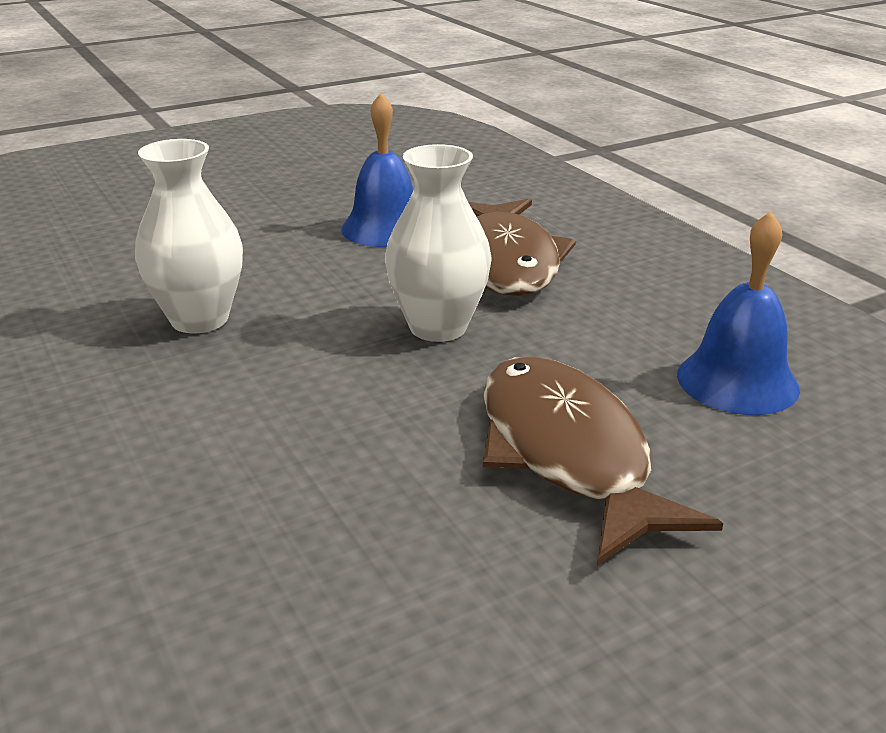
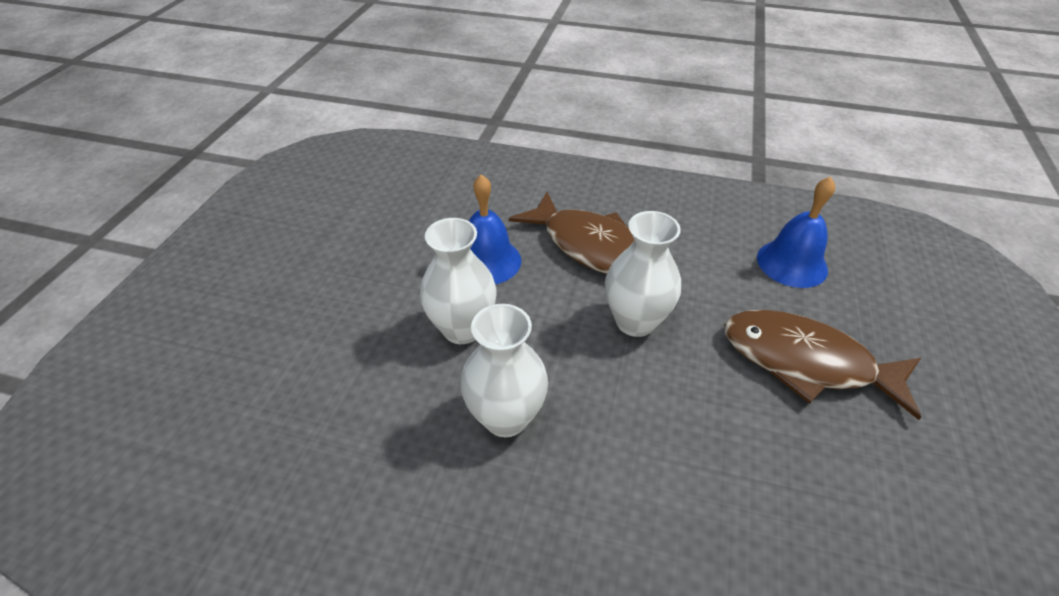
camera: 45 degrees left, 15 degrees up
none -> white vase [420,218,497,344]

